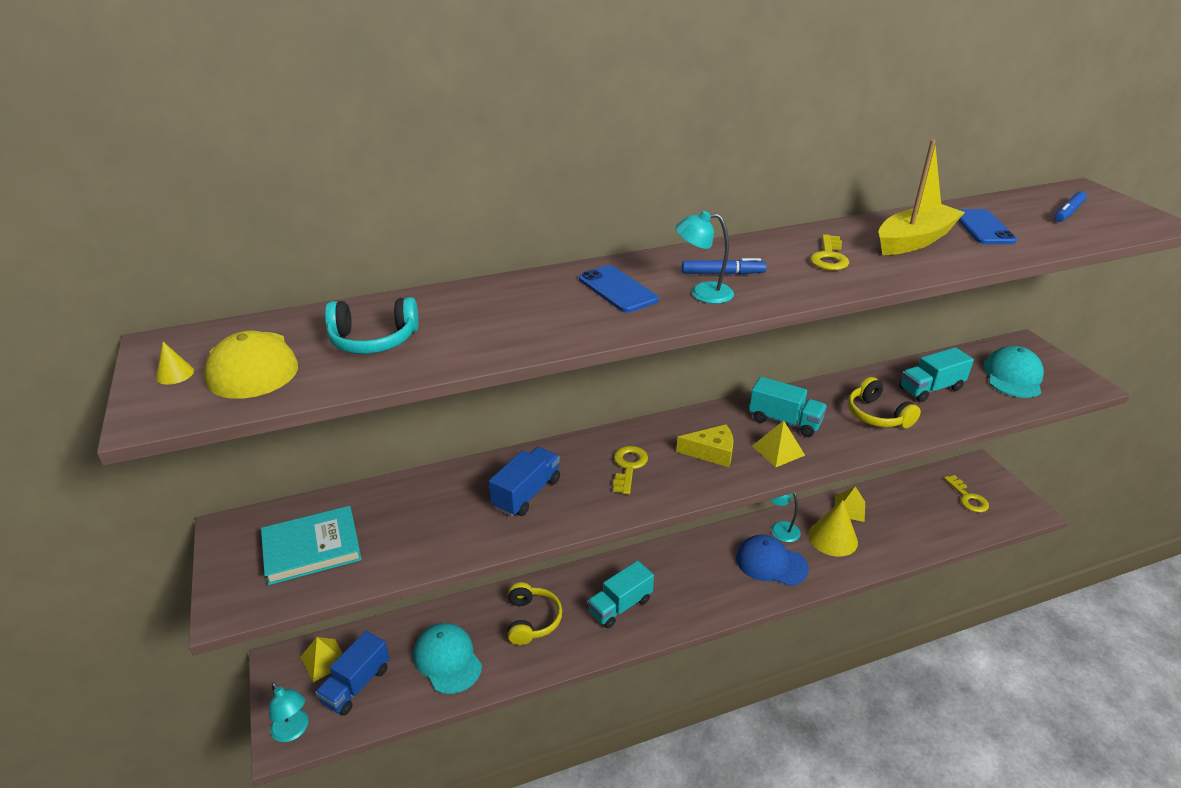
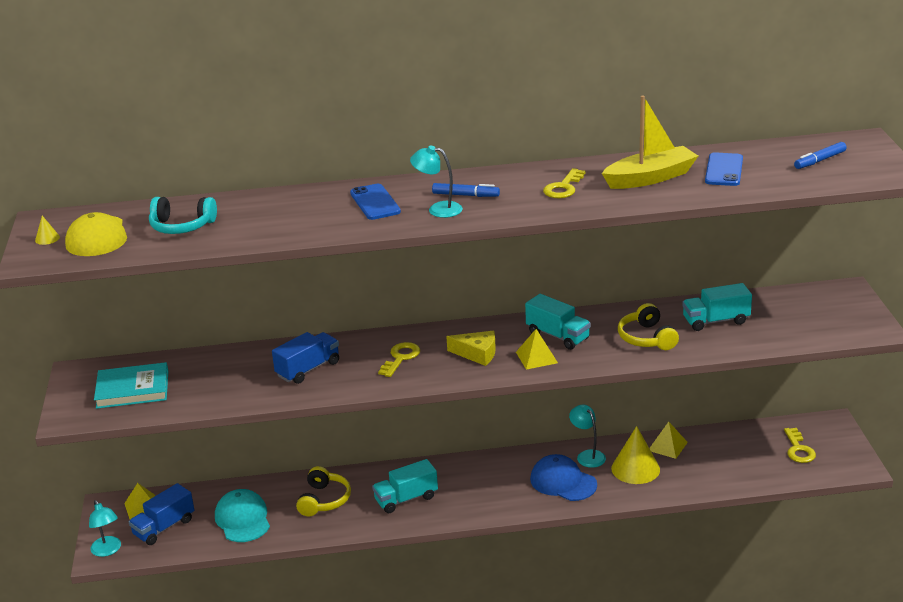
camera: 15 degrees right, 5 degrees down
turquoise cap [984,346,1044,398] -> none

